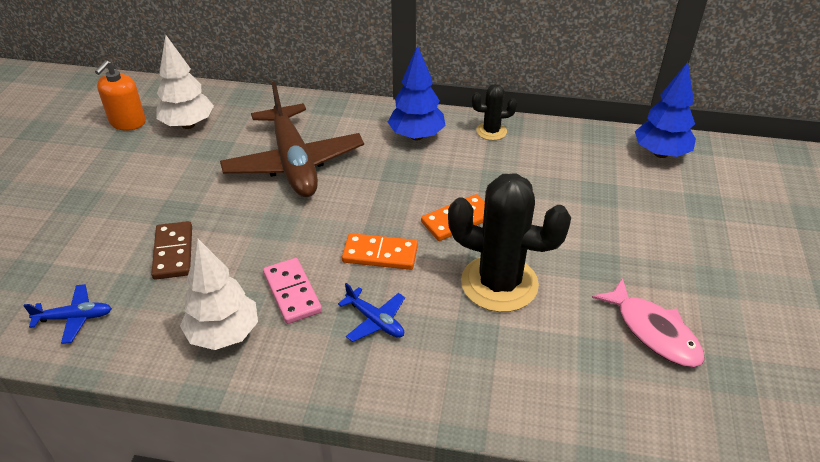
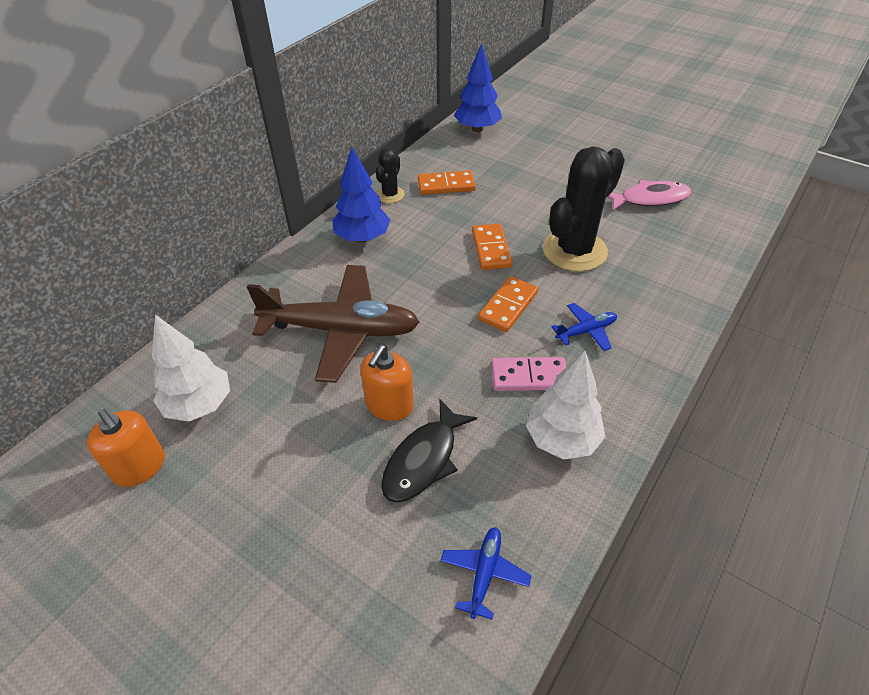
camera: 65 degrees left, 5 degrees up
brown domino [151,221,192,280] -> black fish [381,399,477,503]
none -> orange soap dispenser [360,345,414,421]
none -> orange domino [418,170,476,195]

